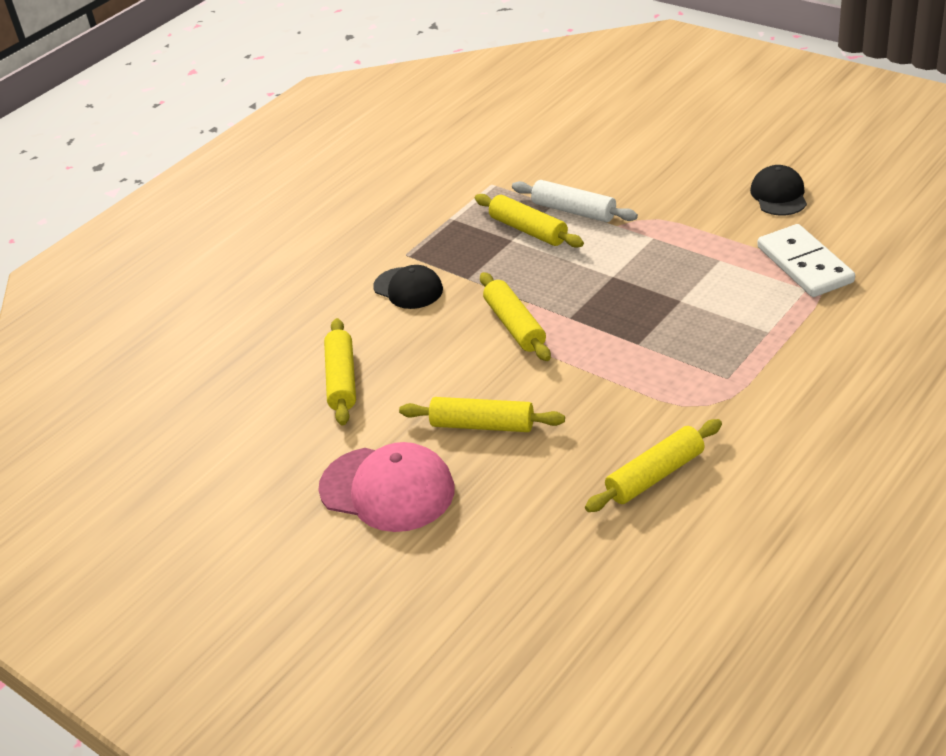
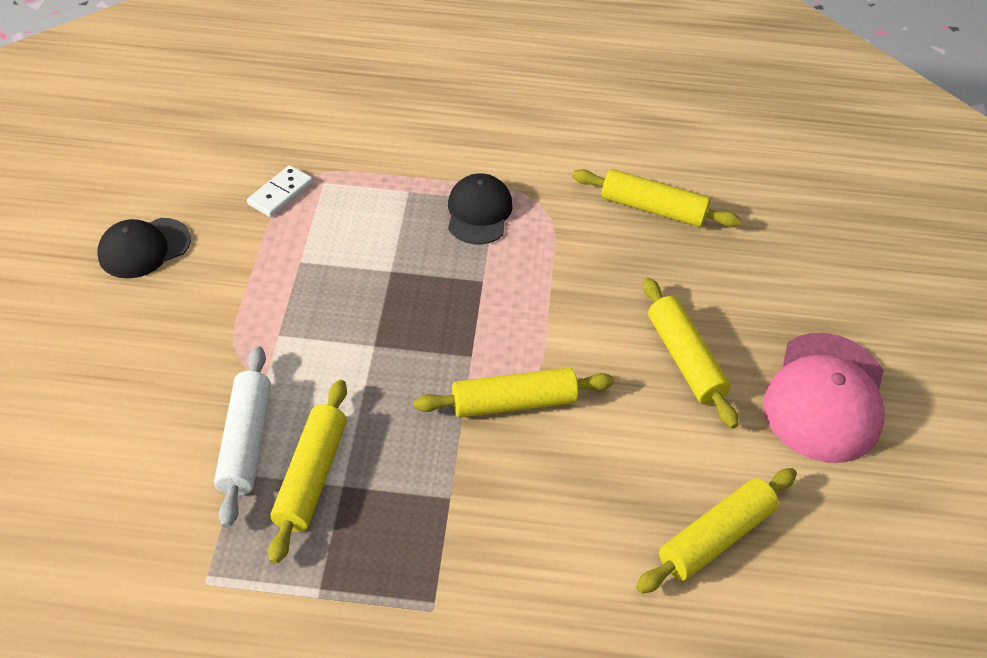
camera: 130 degrees left, 10 degrees up
pink cap [318,442,455,532] -> pink cap turned 150 degrees counterclockwise [763,333,885,463]
black cap [373,265,443,309] -> black cap moved to [448,173,513,244]
yellow rolling pin [480,272,551,361] -> yellow rolling pin turned 45 degrees clockwise [414,368,614,418]
white domino [757,224,855,297] -> white domino [247,165,313,217], size x0.56

